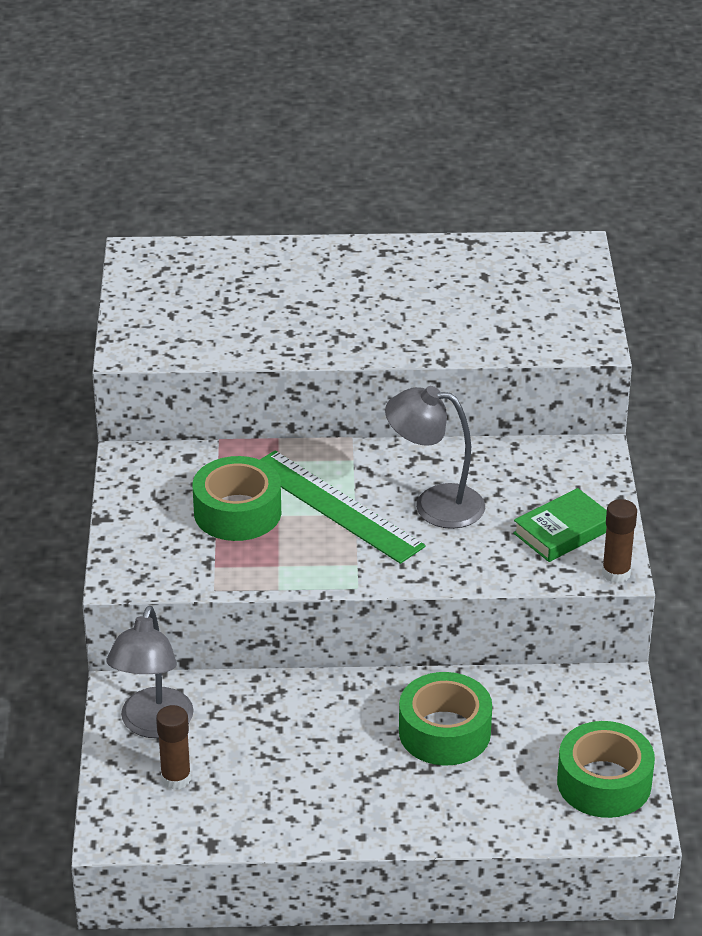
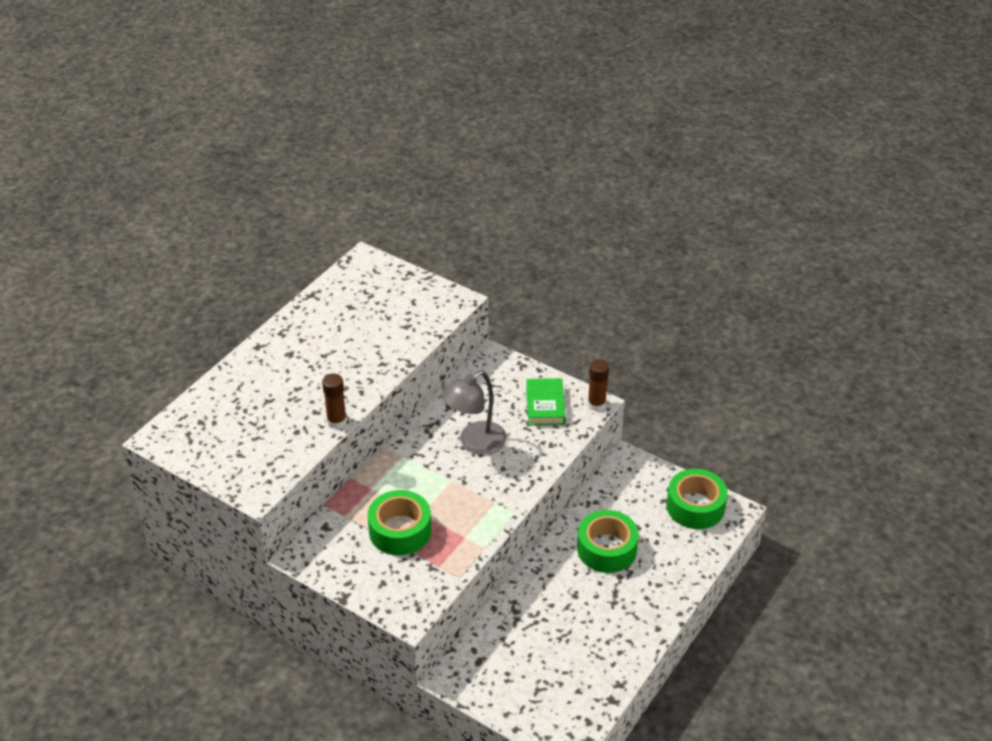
camera: 55 degrees left, 5 degrees up
grey lamp [106,606,194,738] -> none
brown glue stick [156,705,191,790] -> brown glue stick moved to [322,373,347,429]
green ruler [260,451,426,564] -> none

